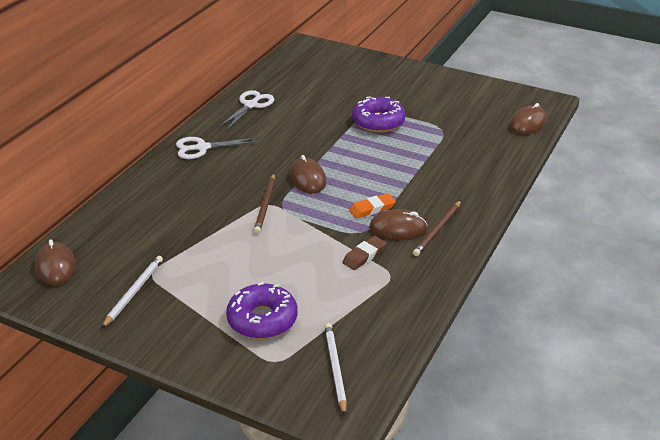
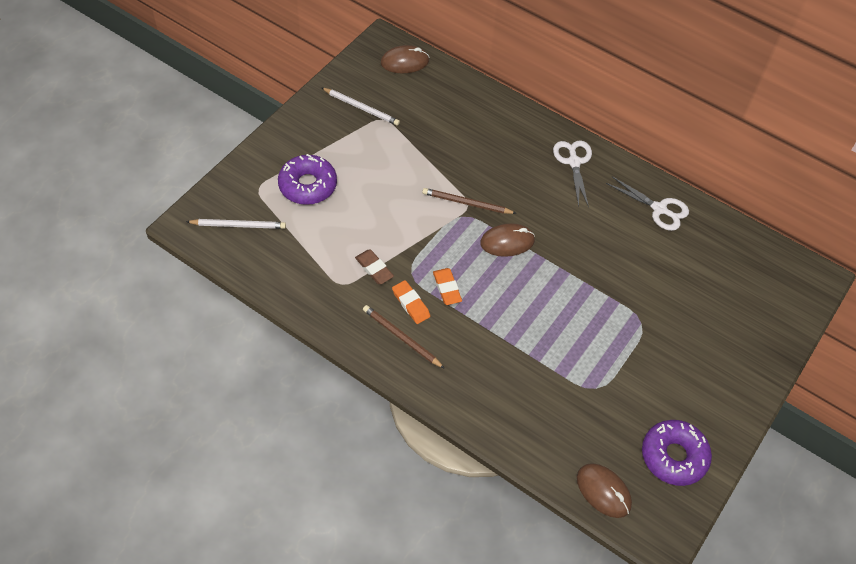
camera: 95 degrees right, 20 degrees up
purple donut [352,96,405,133] -> purple donut moved to [642,420,712,486]
brown mouse [369,209,428,240] -> orange eraser [392,280,430,324]

